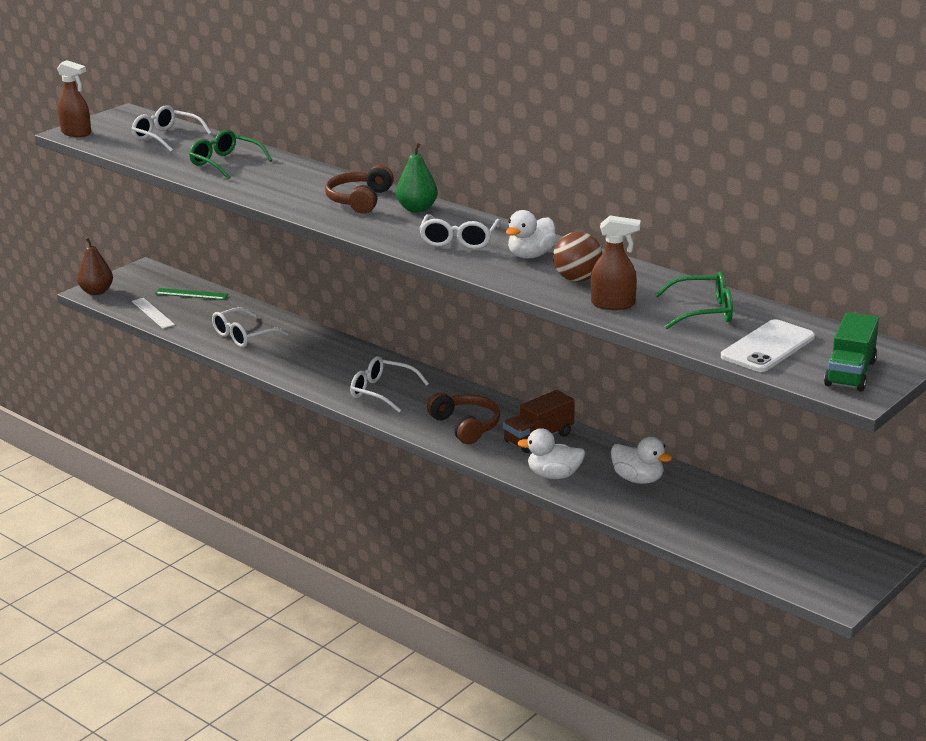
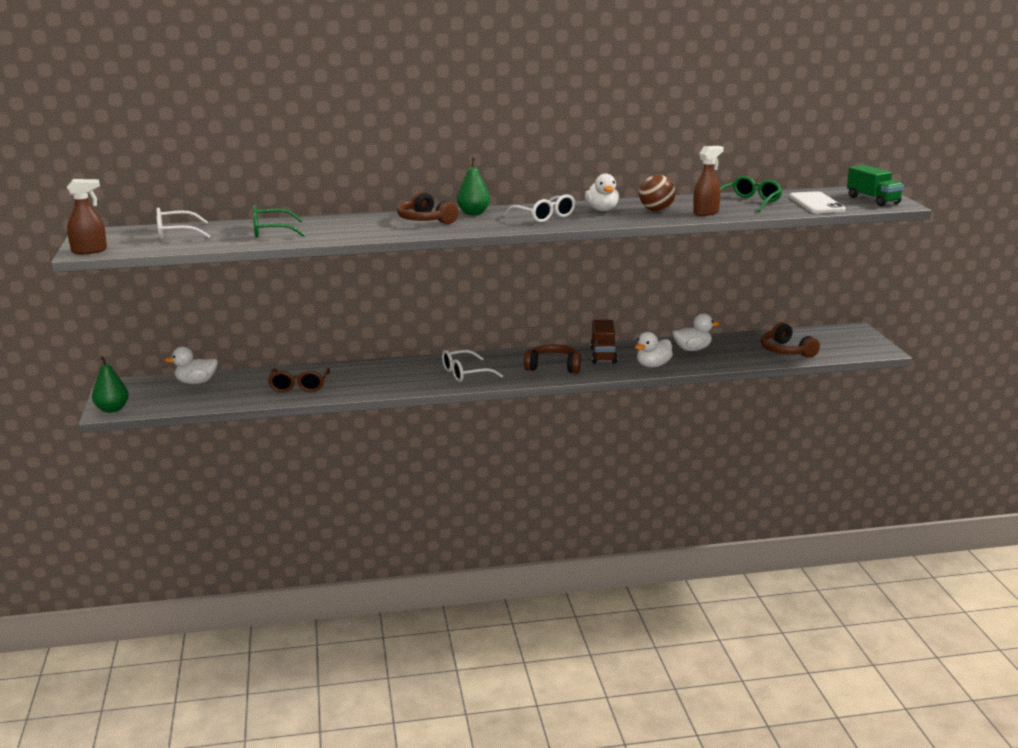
camera: 50 degrees left, 5 degrees down
brown pear [77,237,113,295] -> green pear [92,356,129,413]
white ruler [132,298,175,328] -> none
green ruler [155,288,228,300] -> white duck [164,346,218,384]
white glasses [212,307,289,347] -> brown glasses [268,368,330,392]
none -> brown headphones [761,323,820,358]

